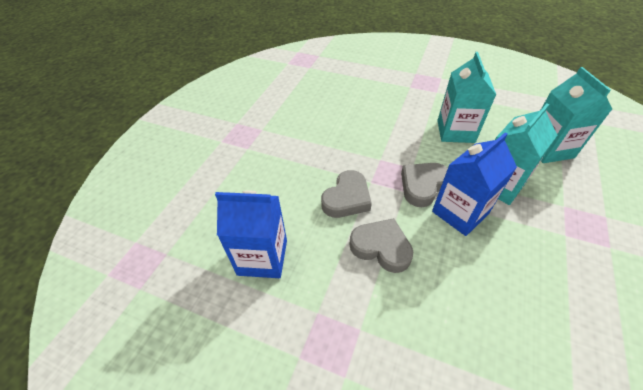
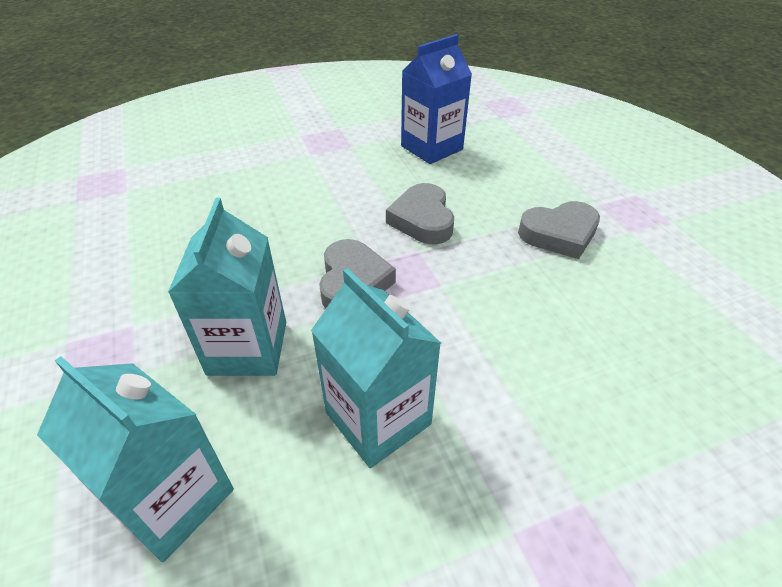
camera: 135 degrees right, 5 degrees down
grey heart [350,218,413,273] -> grey heart moved to [518,201,600,259]
blue carton [432,132,517,236] -> none

